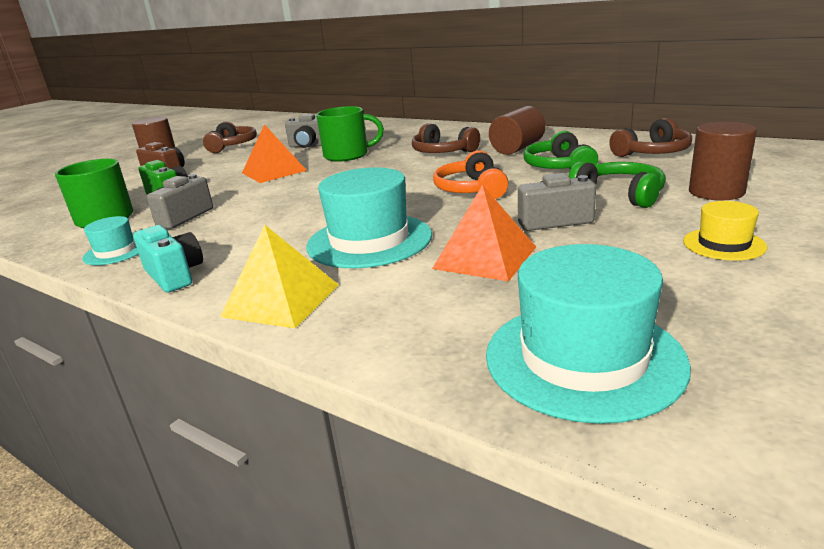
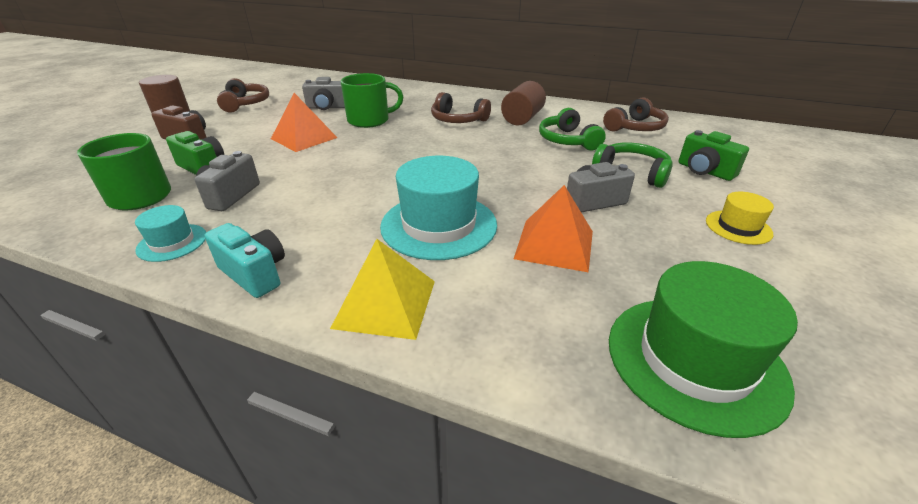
camera: 15 degrees left, 10 degrees up
orange headphones [433,150,508,199] -> none
turquoise hat [486,244,691,424] -> green hat [609,261,798,438]
brown cylinder [689,122,757,200] -> green camera [678,130,749,181]

